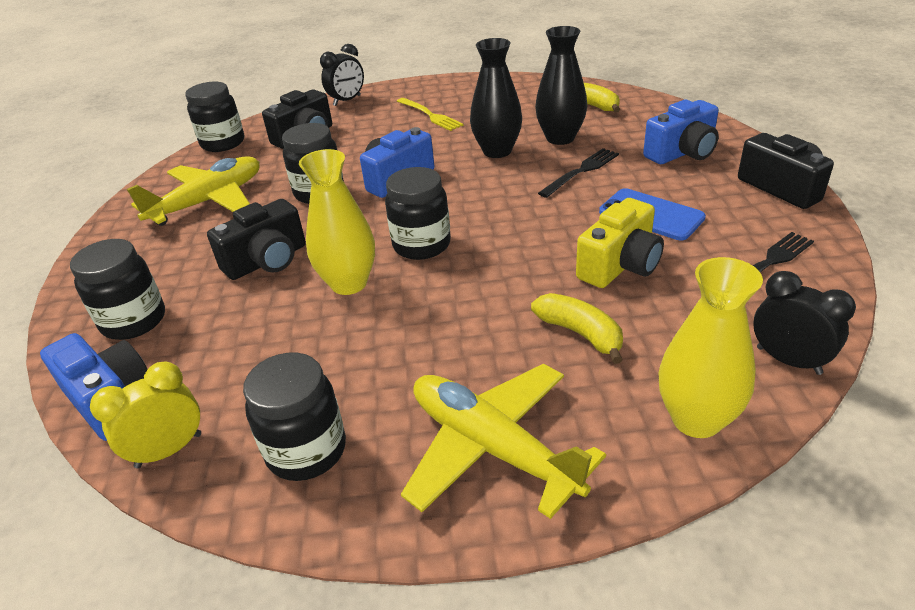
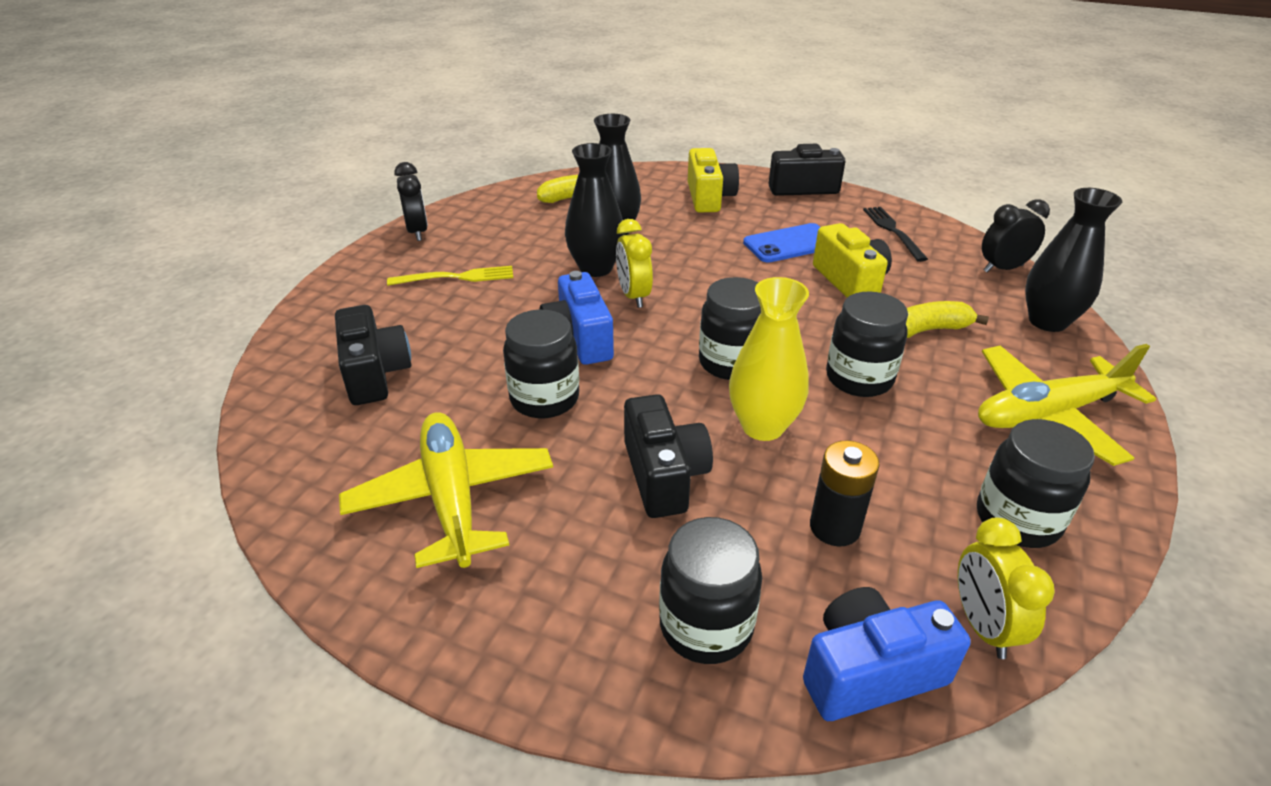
camera: 65 degrees left, 0 degrees up
black jar [185,82,244,152] -> black jar moved to [826,291,908,397]
black clock [320,44,364,106] -> black clock moved to [394,162,428,241]
black fork [538,148,619,198] -> none
blue camera [643,100,719,164] -> yellow camera [688,148,739,213]
yellow vase [659,257,763,438] -> black vase [1025,188,1122,332]
none -> yellow clock [616,219,653,308]
none -> black battery [810,440,880,547]

